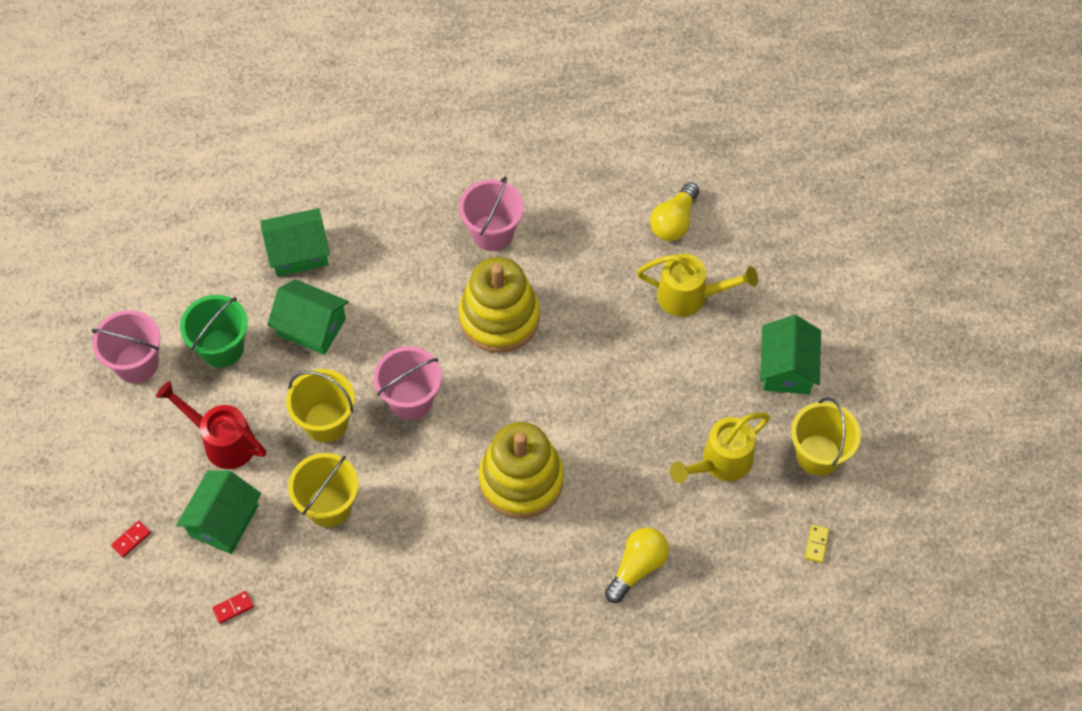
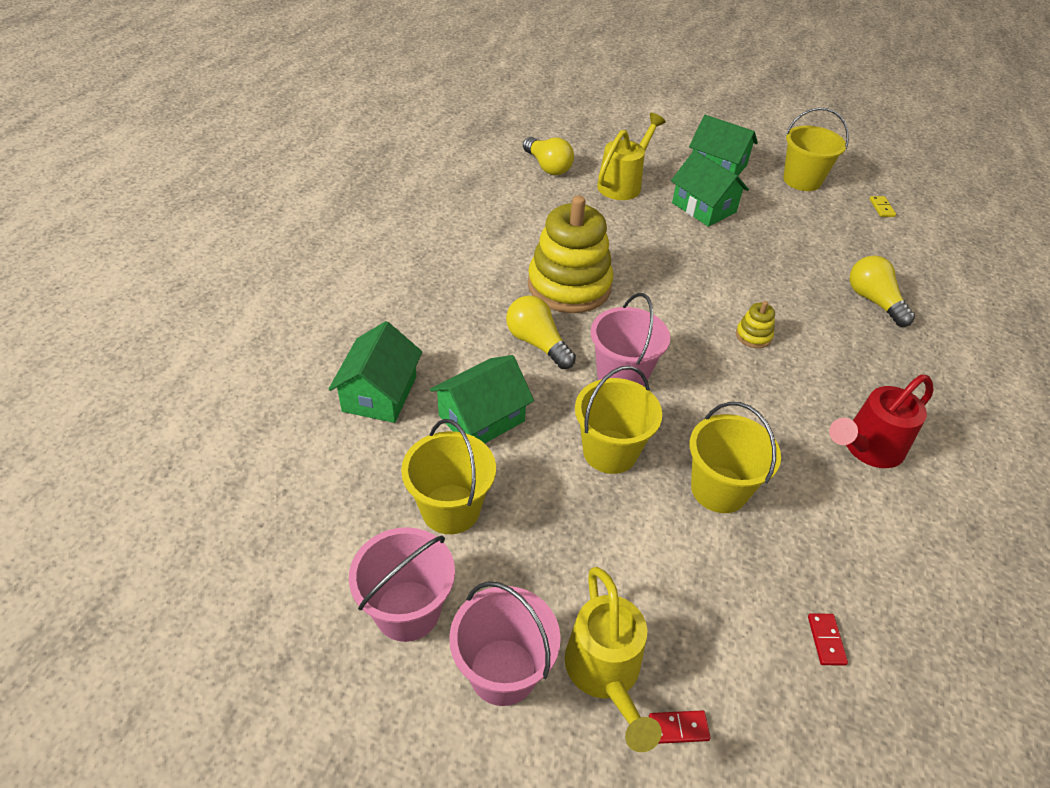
camera: 65 degrees left, 15 degrees down
red domino [111,521,151,557] -> red domino turned 75 degrees counterclockwise [649,710,711,744]
red watering can [156,381,266,469] -> red watering can moved to [829,374,934,468]
green house [176,470,261,554] -> green house moved to [671,150,749,227]
green bucket [180,295,248,368] -> yellow bucket [401,419,496,534]
pink bucket [459,176,524,251] -> pink bucket moved to [450,581,561,706]
yellow stacking toy [479,422,564,519] -> yellow stacking toy [736,301,775,348], size x0.41
yellow watering can [670,412,770,483] -> yellow watering can moved to [565,567,662,752]
yellow domino [805,525,829,563] -> yellow domino turned 45 degrees clockwise [870,196,896,217]
none -> yellow light bulb [506,296,576,369]

